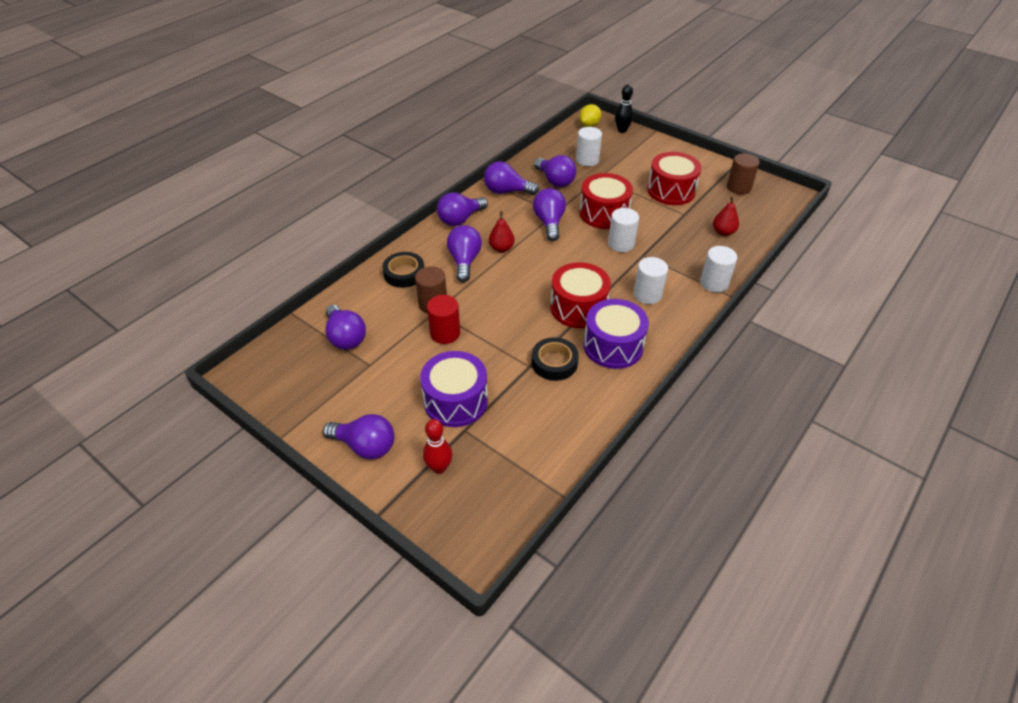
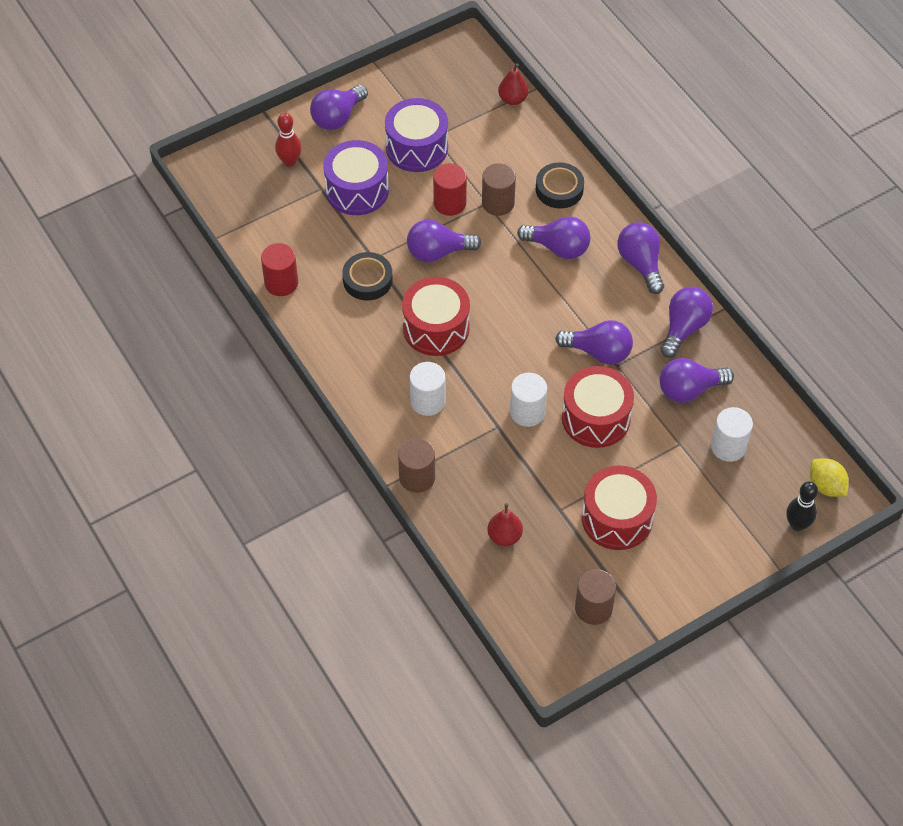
camera: 110 degrees right, 10 degrees up
purple light bulb [325,305,366,350] -> purple light bulb moved to [407,220,481,262]
red pear [489,211,515,252] -> red pear moved to [498,63,529,105]
purple drum [584,299,649,369] -> purple drum moved to [385,98,448,172]
white cylinder [700,246,737,293] -> brown cylinder [398,438,435,493]
none -> red cylinder [261,243,298,296]

